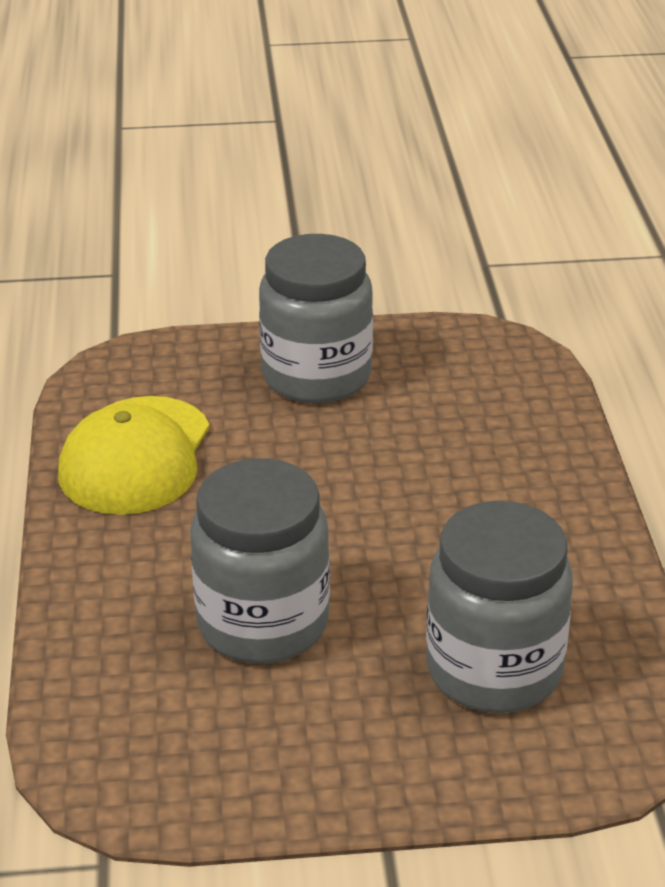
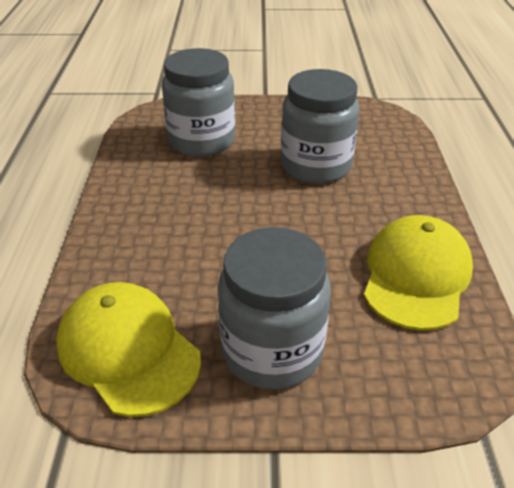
camera: 175 degrees left, 5 degrees up
none -> yellow cap [56,282,201,417]

